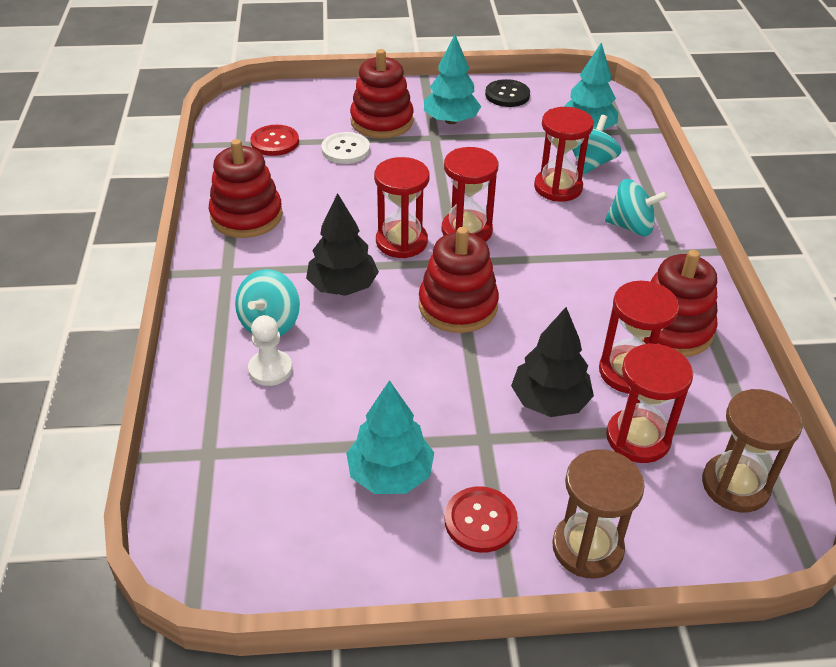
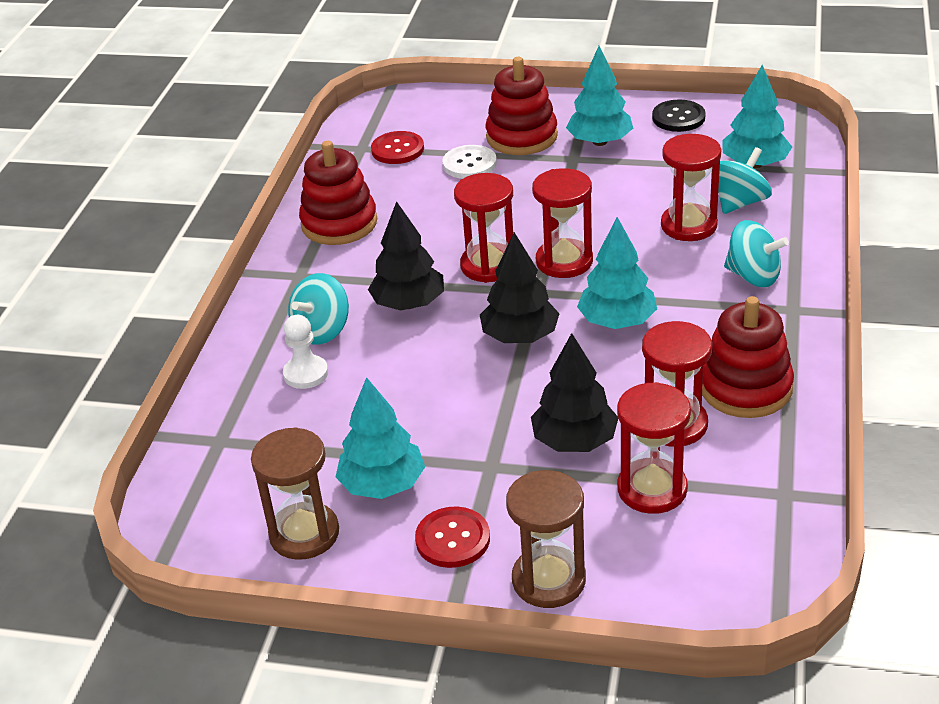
camera: 20 degrees right, 5 degrees down
red stacking toy [419,227,499,333] -> black tree [480,232,560,343]
brown hourglass [702,389,803,512] -> brown hourglass moved to [251,427,339,560]
none -> turquoise tree [577,217,657,329]

